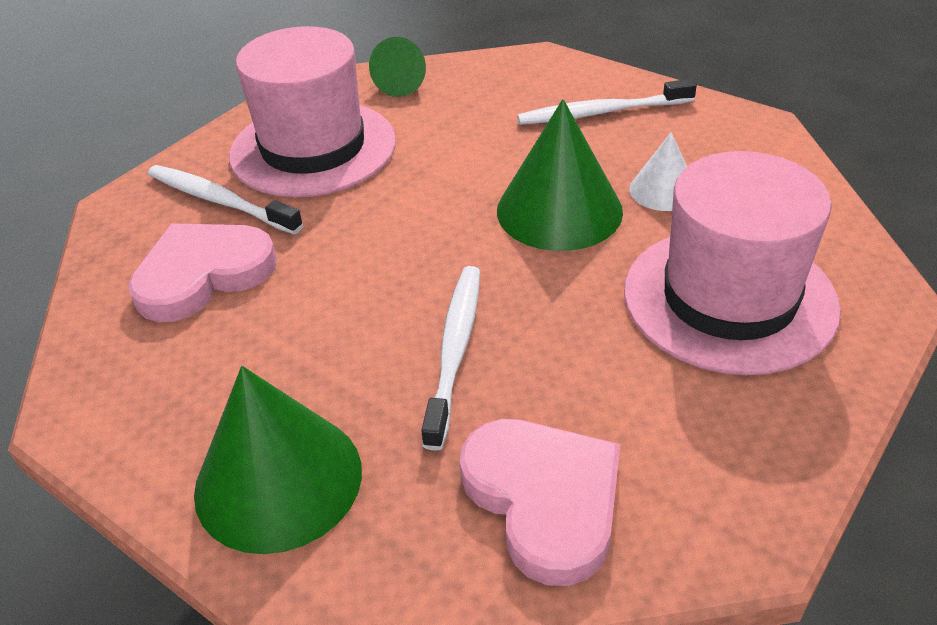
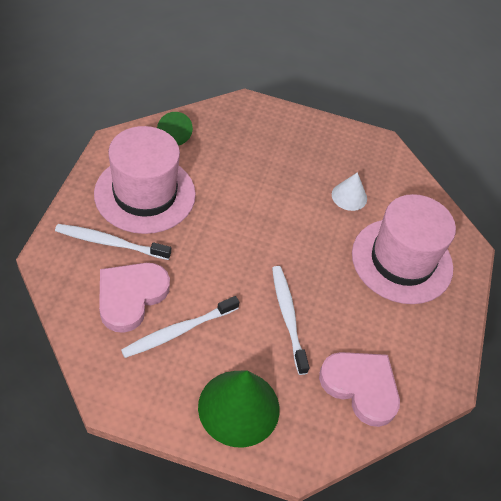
camera: 30 degrees left, 10 degrees up
green cone [497,99,623,251] -> none
white toothbrush [517,79,697,125] -> white toothbrush moved to [121,296,239,358]

